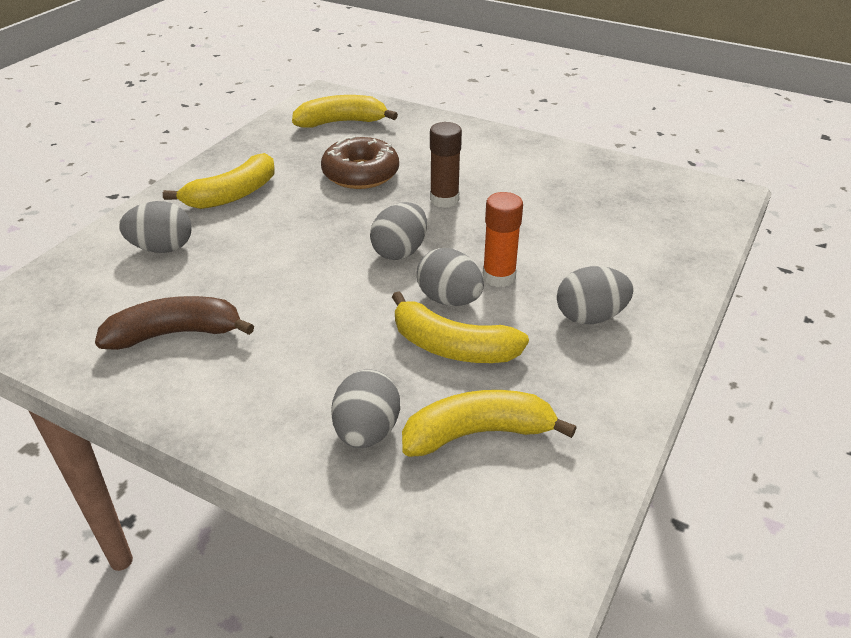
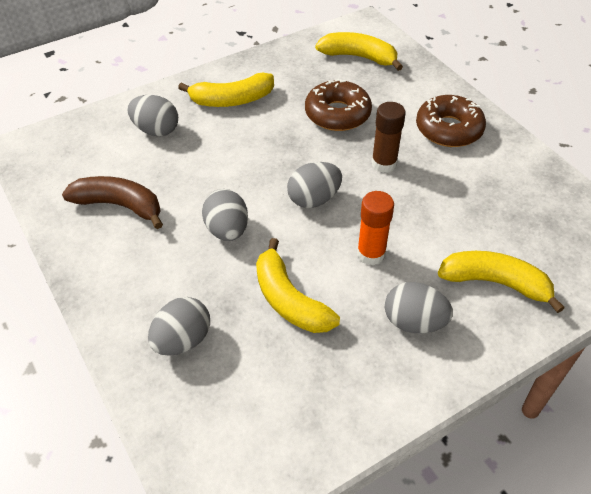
camera: 30 degrees right, 10 degrees up
yellow banana [402,390,577,457] -> yellow banana moved to [438,251,565,313]
grey egg [417,248,484,306] -> grey egg moved to [202,189,248,241]
none -> brown donut [416,95,486,147]

